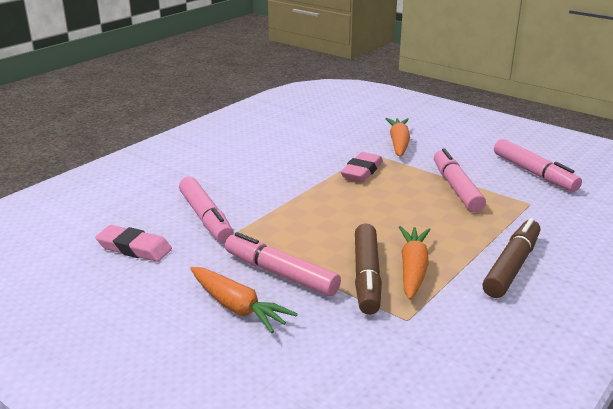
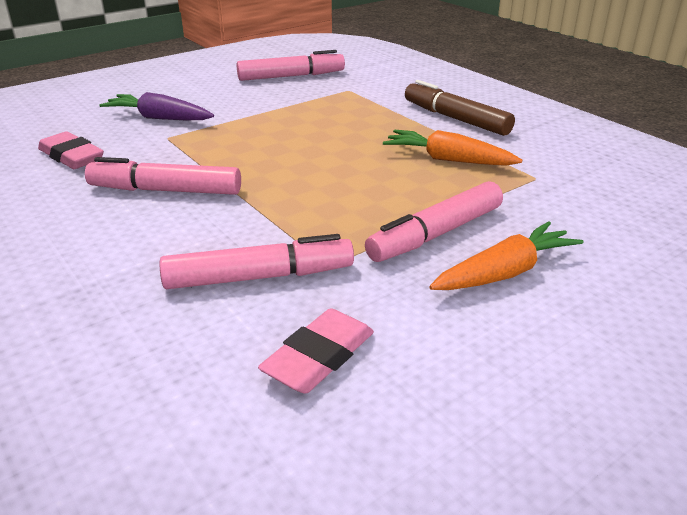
camera: 75 degrees left, 5 degrees up
pink eraser [341,152,383,182] -> pink eraser moved to [38,131,104,169]
brown marker [355,224,382,315] -> none
orange carrot [386,118,410,157] -> purple carrot [99,92,214,120]
pink marker [434,148,486,213] -> pink marker moved to [85,157,241,195]

